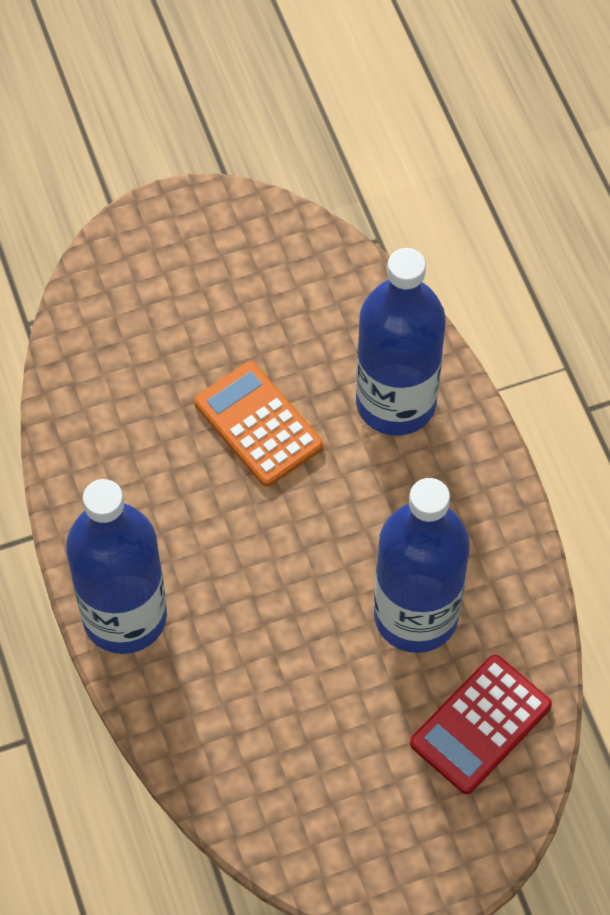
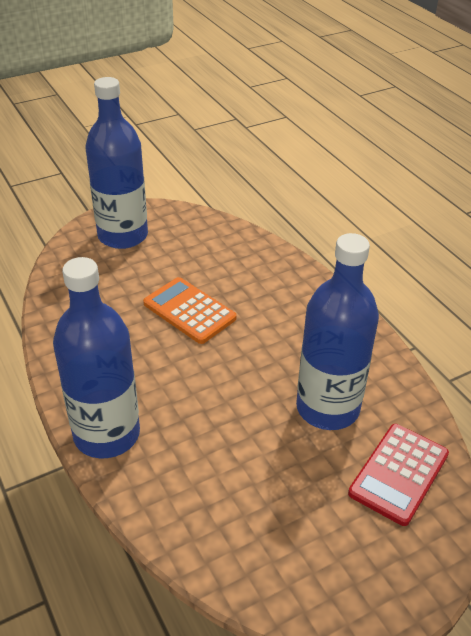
camera: 10 degrees left, 20 degrees down
blue bottle [356,248,446,436] -> blue bottle moved to [85,77,148,249]

